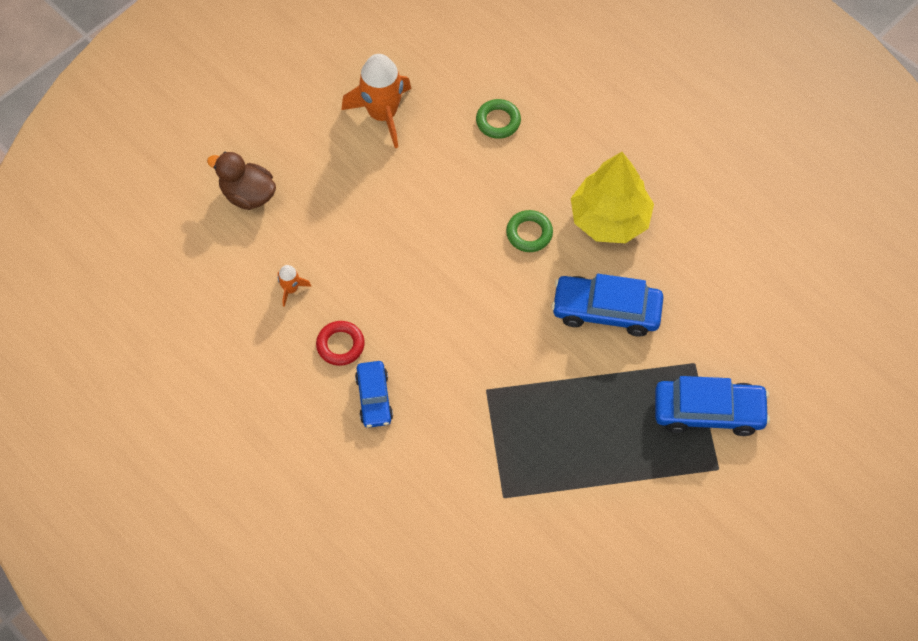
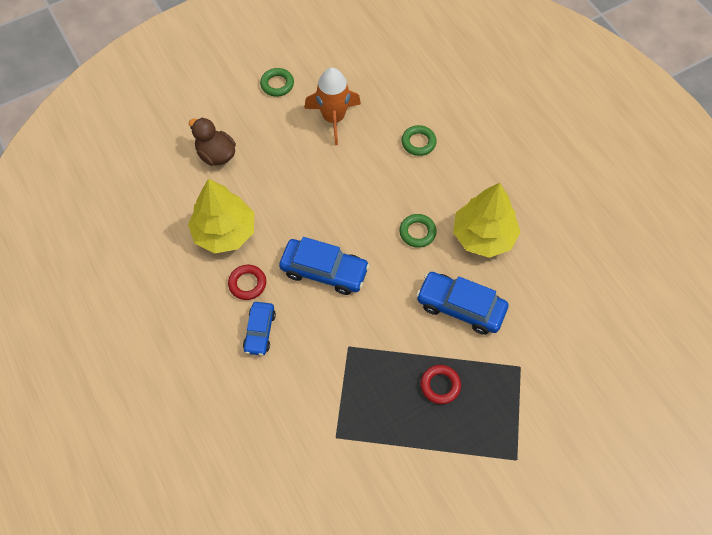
camera: 15 degrees right, 0 degrees up
orange rocket [278,265,311,307] -> yellow tree [188,179,254,254]
blue car [655,376,770,436] -> blue car moved to [279,237,370,295]
none -> green ring [260,68,294,97]
none -> red ring [421,365,461,404]

